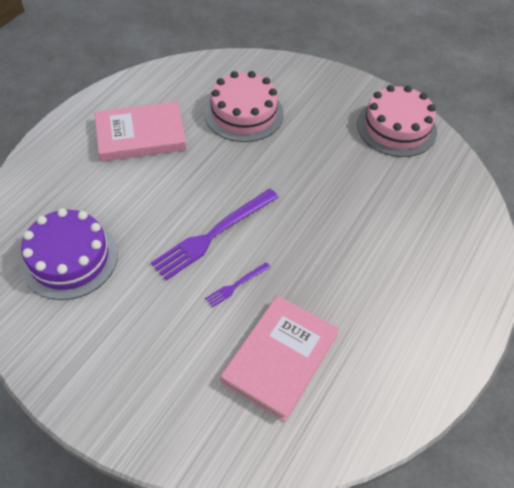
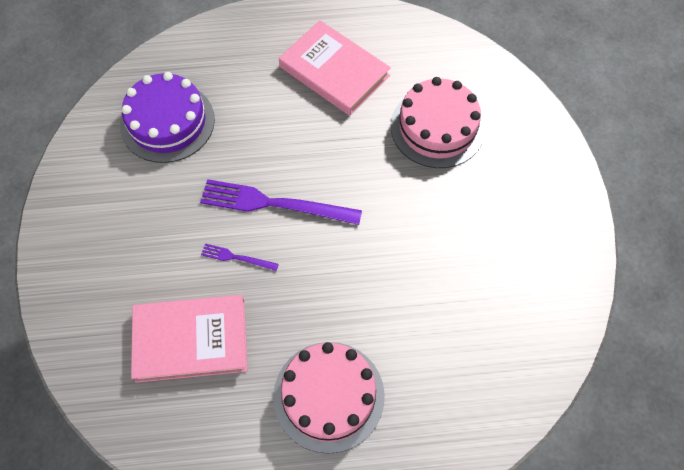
camera: 55 degrees right, 10 degrees up
pink cake [357,85,437,157] -> pink cake moved to [273,342,385,454]

